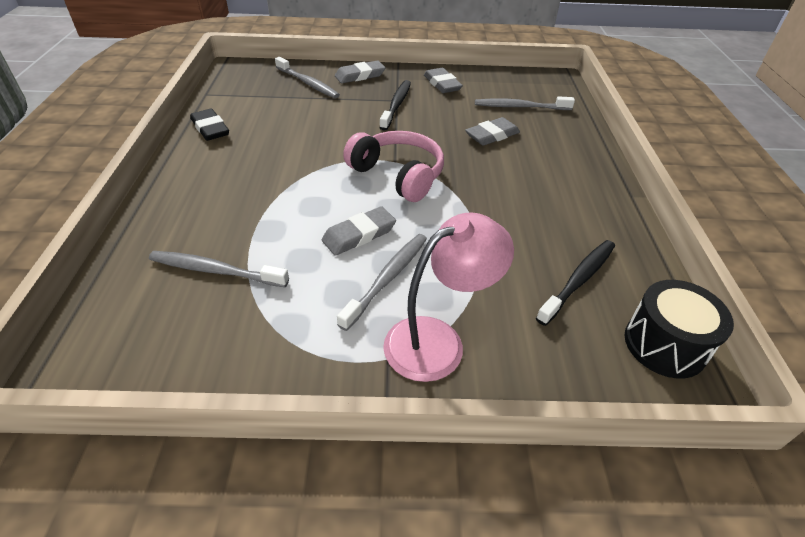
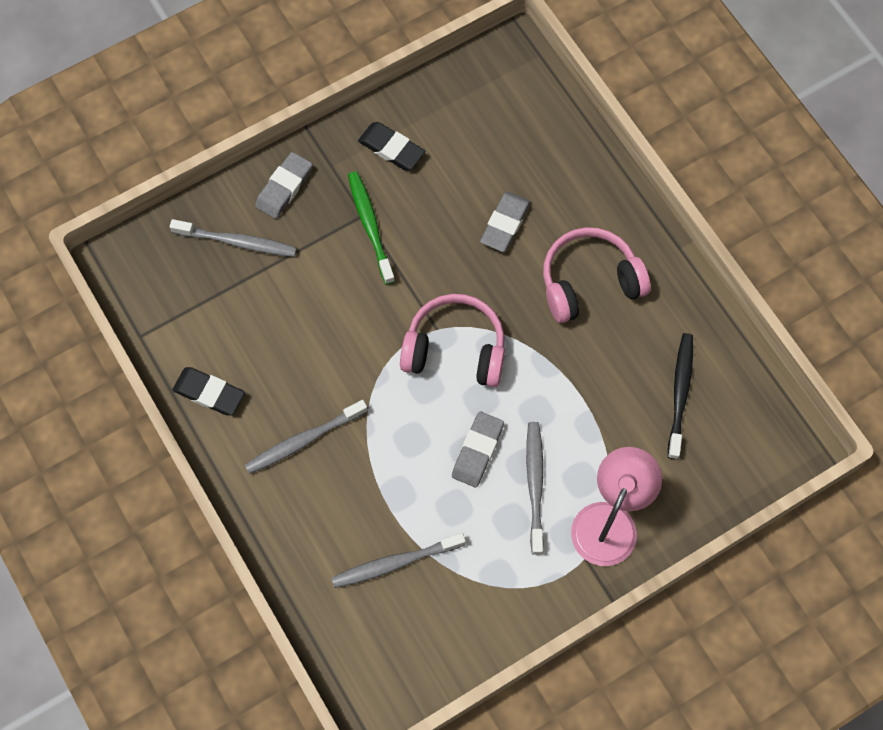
camera: 30 degrees left, 25 degrees up
black toothbrush [379,80,411,131] -> green toothbrush [348,171,395,285]
grey eraser [424,68,463,93] -> black eraser [358,122,425,170]
grey toothbrush [475,96,575,110] -> grey toothbrush moved to [245,400,368,474]
black drum [625,280,734,378] -> none
none -> pink headphones [543,227,651,323]

